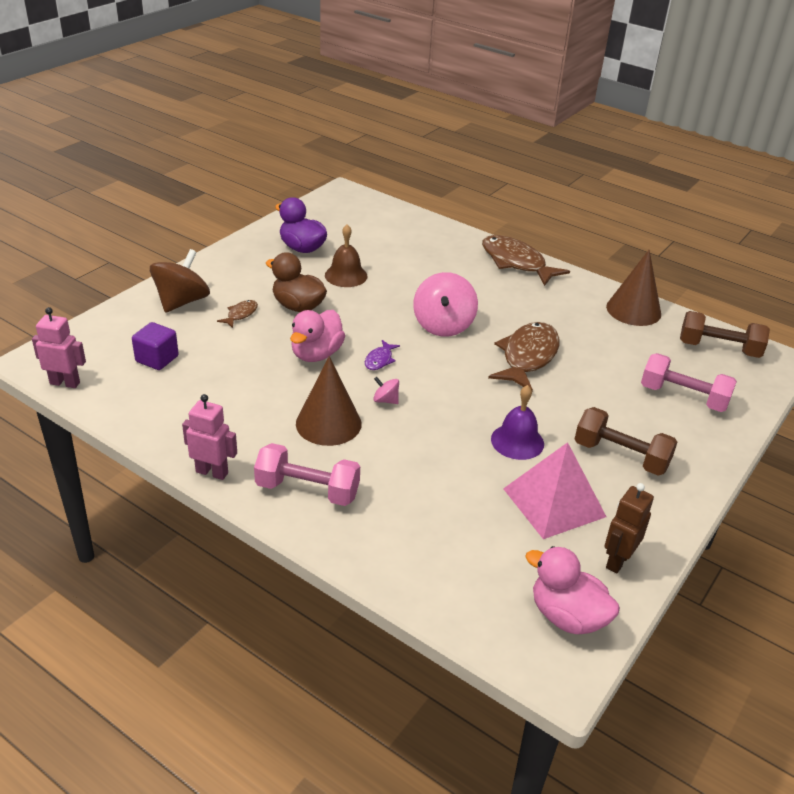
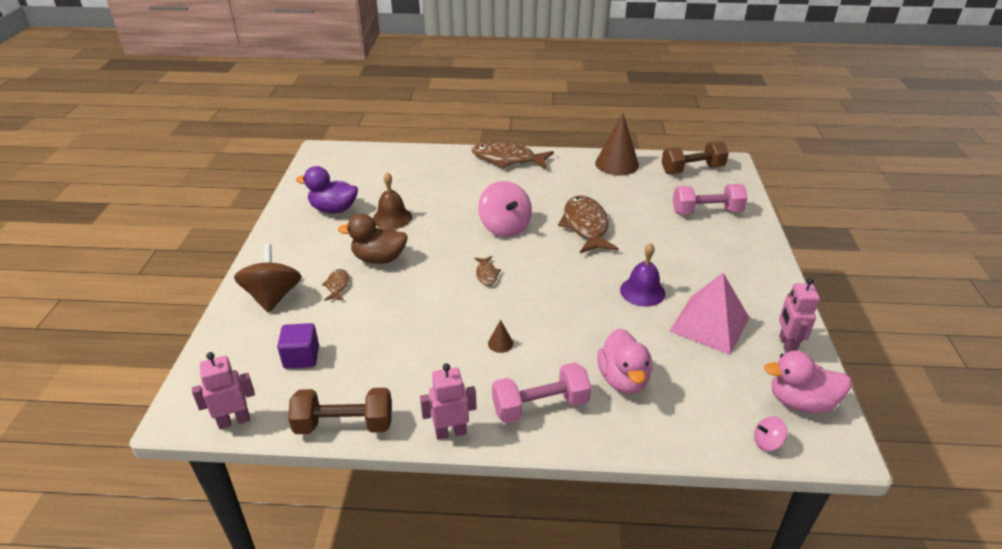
camera: 30 degrees left, 0 degrees up
pink duck [290,310,345,362] -> pink duck moved to [597,328,652,394]
brown cone [296,356,361,446] -> brown cone [488,320,513,353], size x0.42
purple fish [365,340,400,370] -> brown fish [474,256,501,285]
pink spinning top [373,377,399,404] -> pink spinning top moved to [754,416,787,451]
brown dumbbell [575,407,677,475] -> brown dumbbell moved to [288,388,392,434]
brown robot [605,483,654,573] -> pink robot [779,278,820,353]

